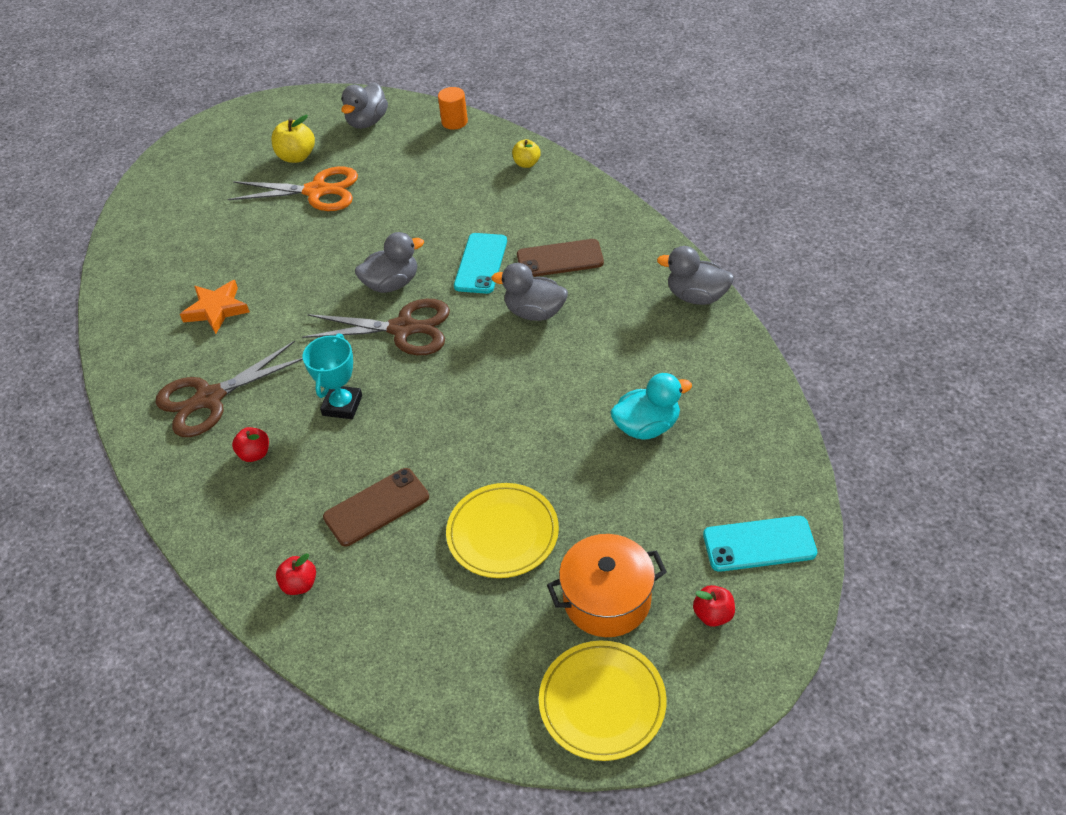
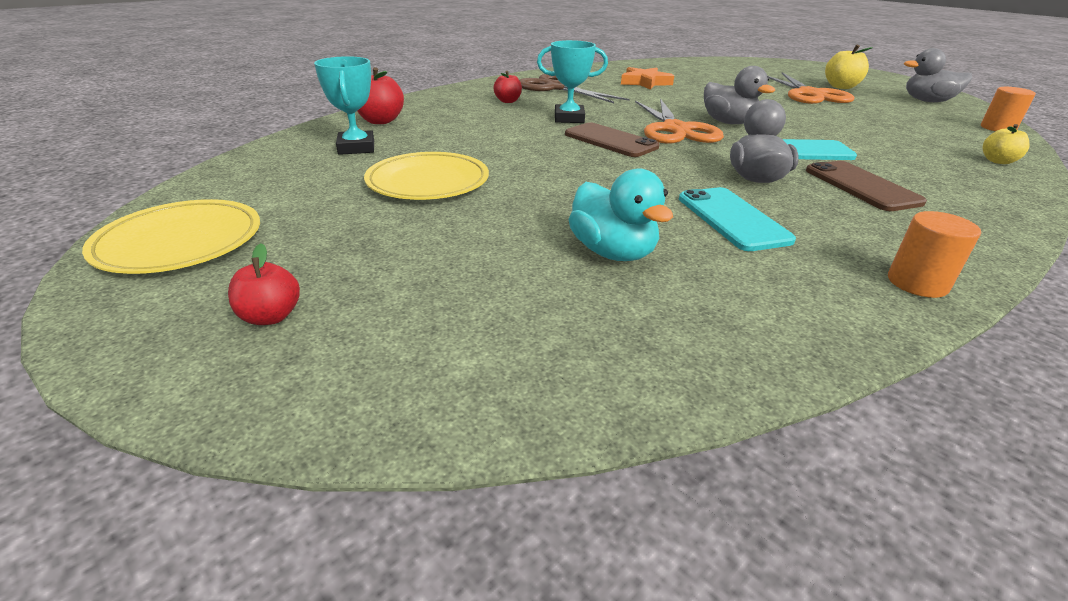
camera: 75 degrees right, 15 degrees down
red apple [276,553,316,595] -> red apple [357,67,404,124], size x1.54
brown scissors [302,299,450,355] -> orange scissors [635,98,724,144]
brown phone [323,468,429,547] -> brown phone moved to [565,122,660,157]
orange pot [547,534,667,637] -> none
grey duck [657,246,734,305] -> orange cylinder [888,211,981,298]
turquoise phone [703,516,817,572] -> turquoise phone moved to [679,187,796,251]
none -> turquoise trophy [314,56,374,155]

